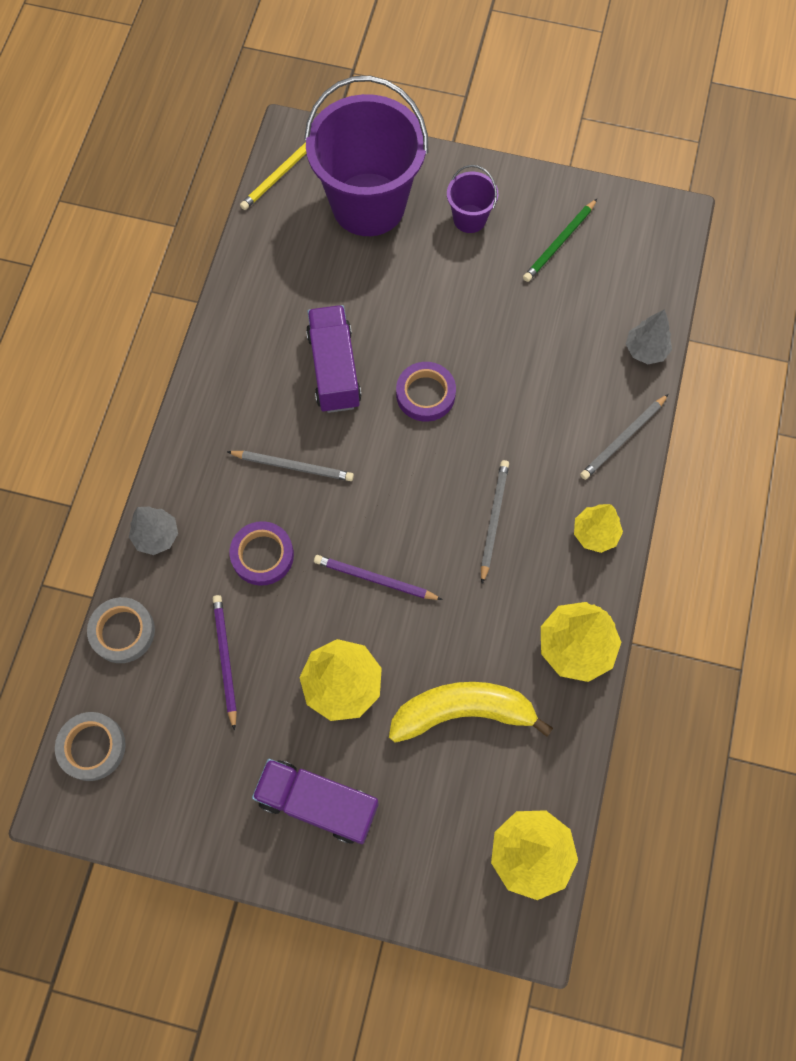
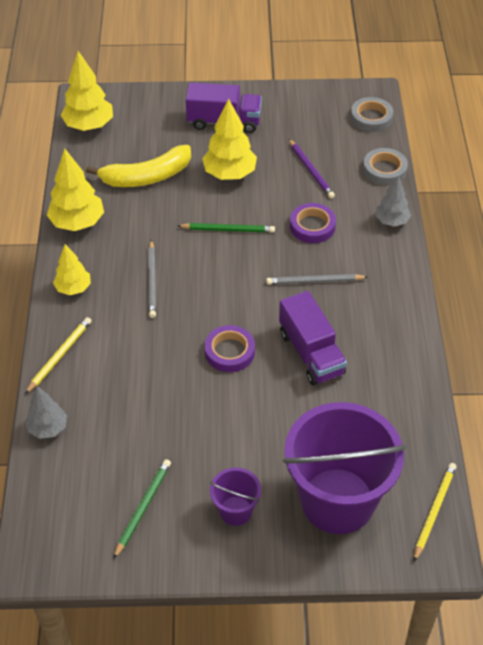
camera: 165 degrees right, 20 degrees down
purple pencil [314,555,443,600] -> green pencil [178,223,275,233]
grey pencil [580,394,669,480] -> yellow pencil [25,317,92,394]

